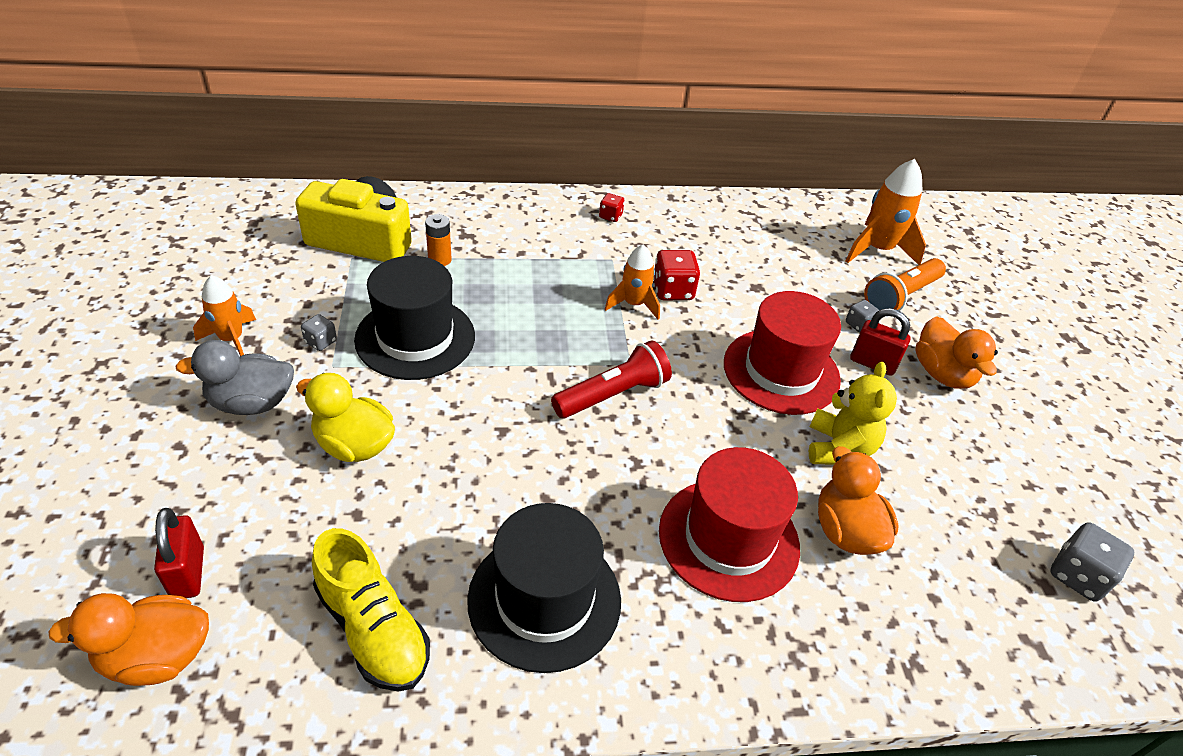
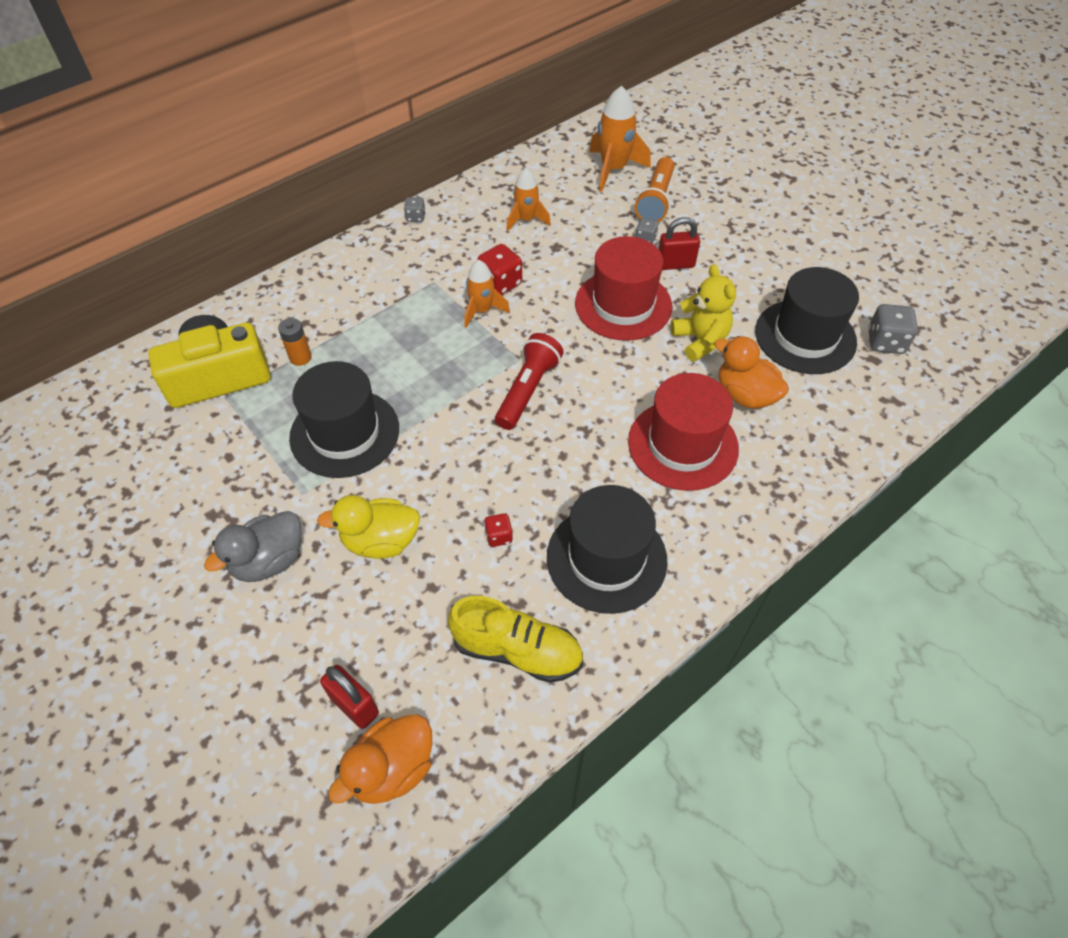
camera: 30 degrees left, 10 degrees up
orange rocket [193,275,256,356] -> orange rocket moved to [506,168,551,231]
grey dice [301,314,337,351] -> grey dice moved to [404,197,426,222]
red dice [599,193,625,222] -> red dice moved to [484,513,513,547]
orange duck [915,316,998,389] -> none
none -> black hat [755,267,859,374]

